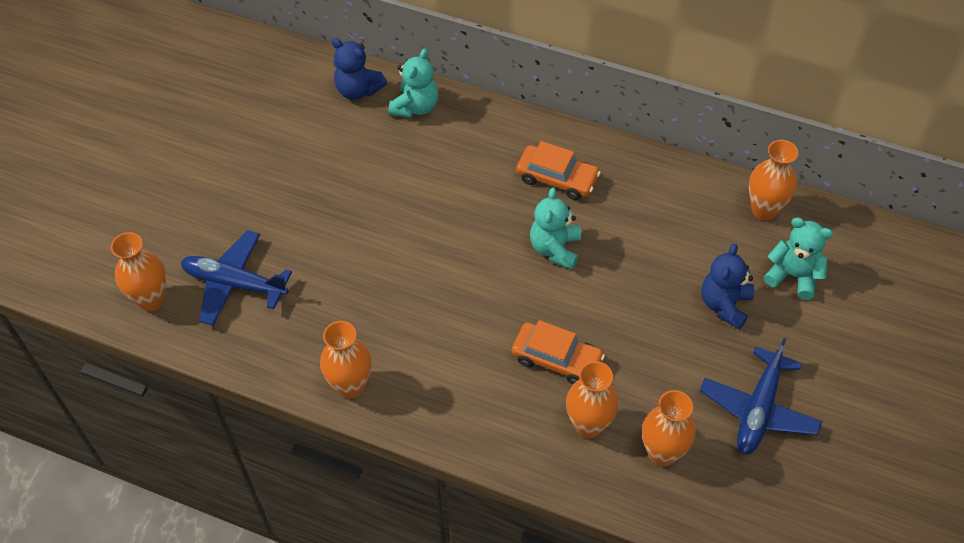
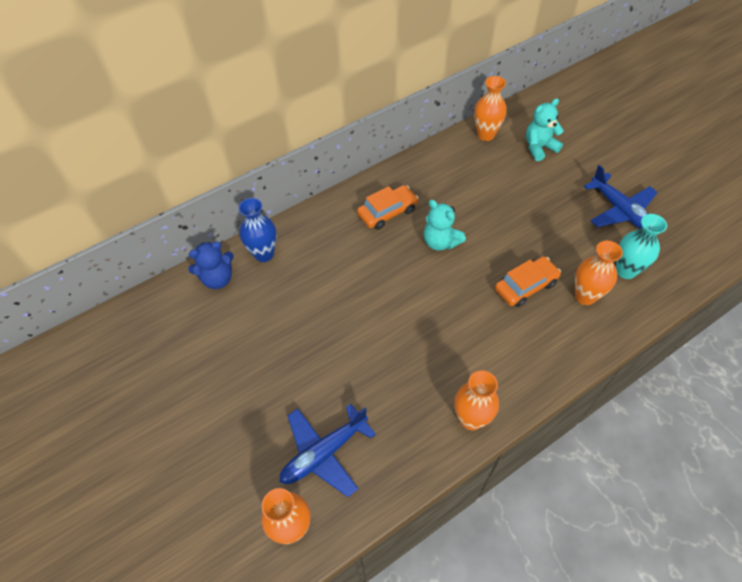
camera: 55 degrees left, 0 degrees up
turquoise teddy bear [389,48,438,118] -> blue vase [238,198,277,262]
orange vase [642,390,696,467] -> turquoise vase [616,214,667,279]
blue teddy bear [701,244,755,329] -> none

